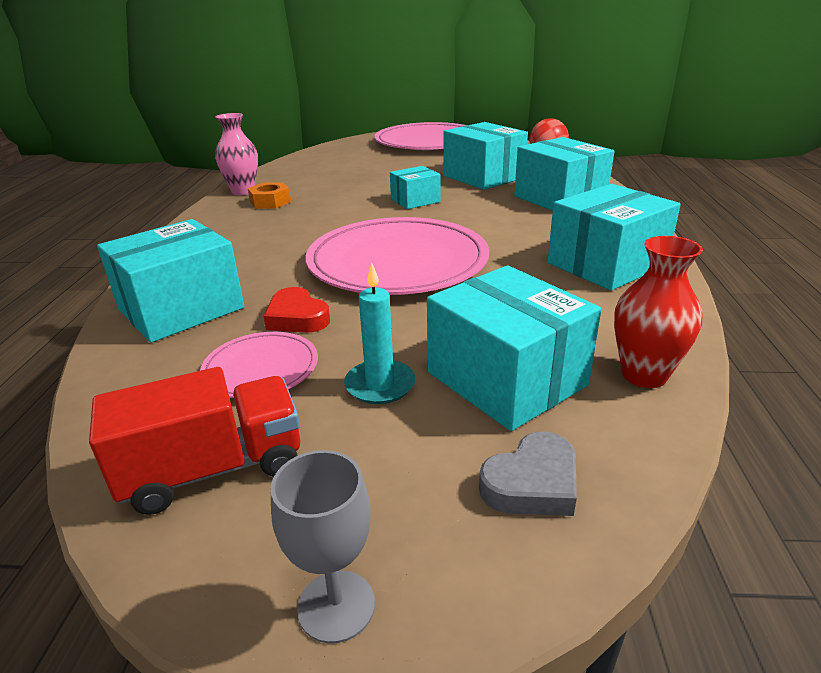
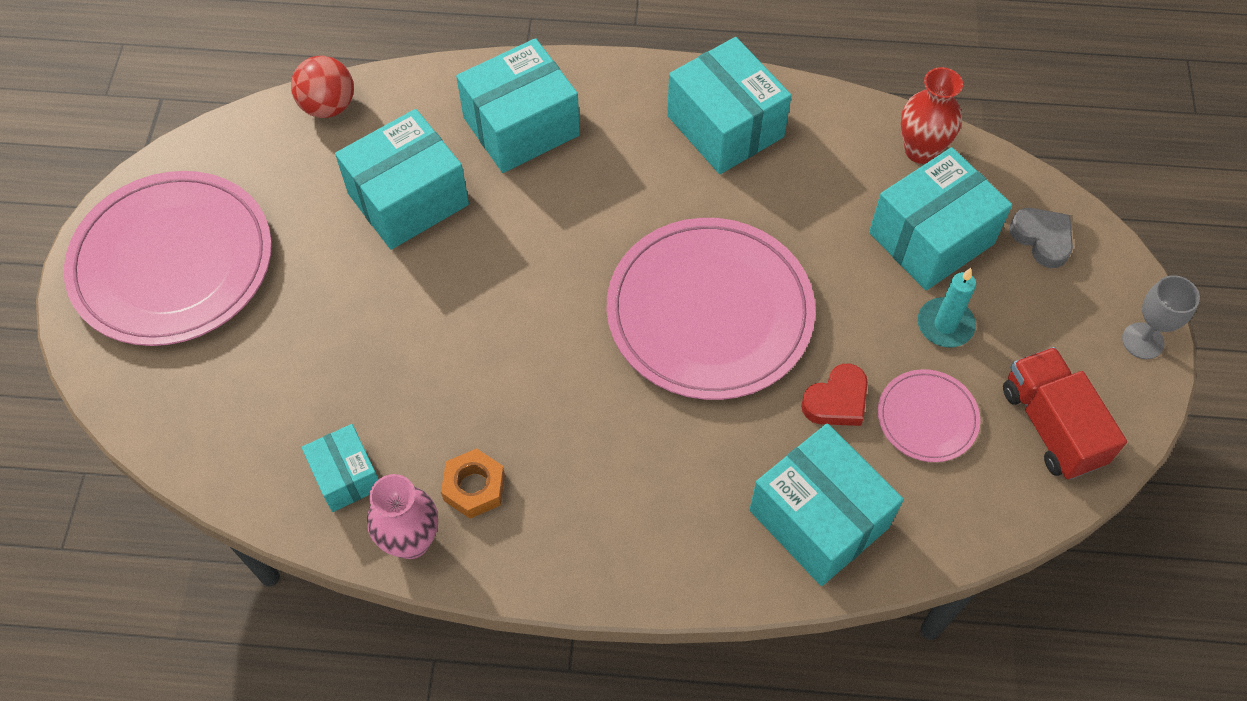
camera: 90 degrees left, 30 degrees up
turquoise box [390,166,441,209] -> turquoise box moved to [302,424,379,512]

